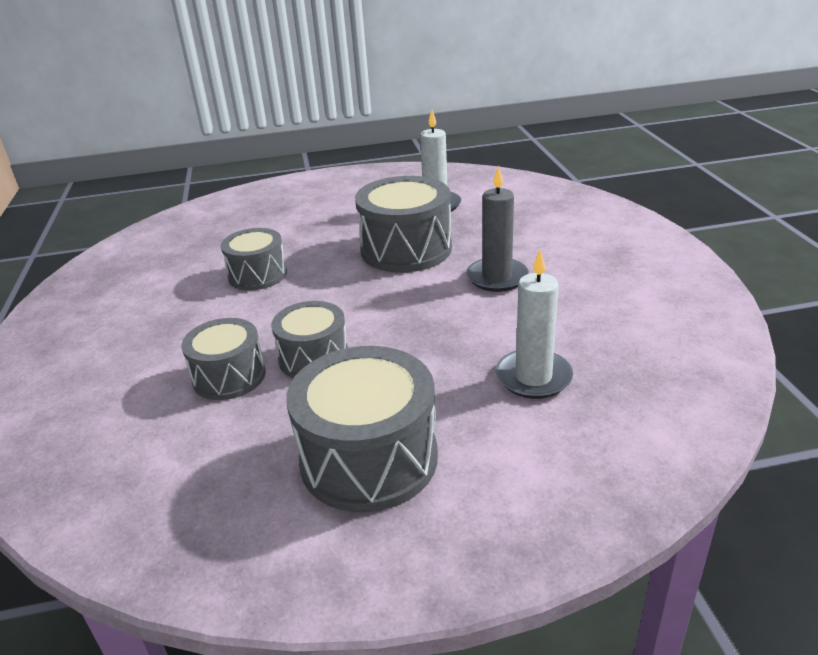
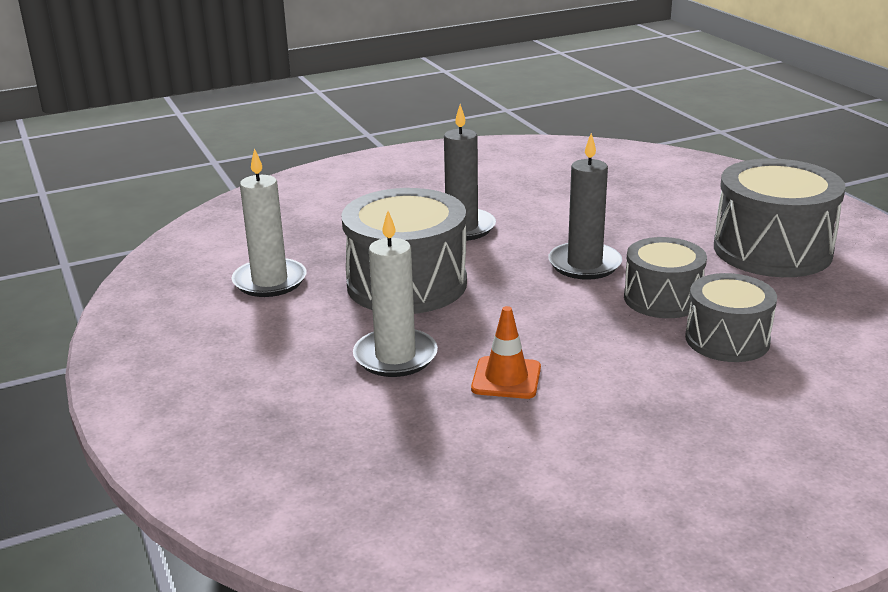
camera: 105 degrees left, 5 degrees down
grey drum [221,228,287,290] -> orange traffic cone [471,306,541,399]
white candle [495,249,573,399] -> white candle moved to [353,211,438,377]
none -> grey candle [548,133,622,280]

